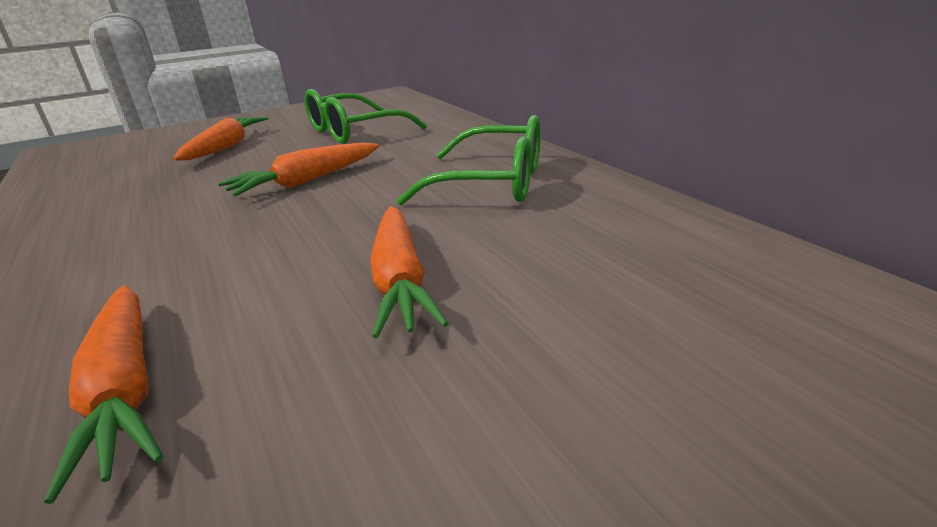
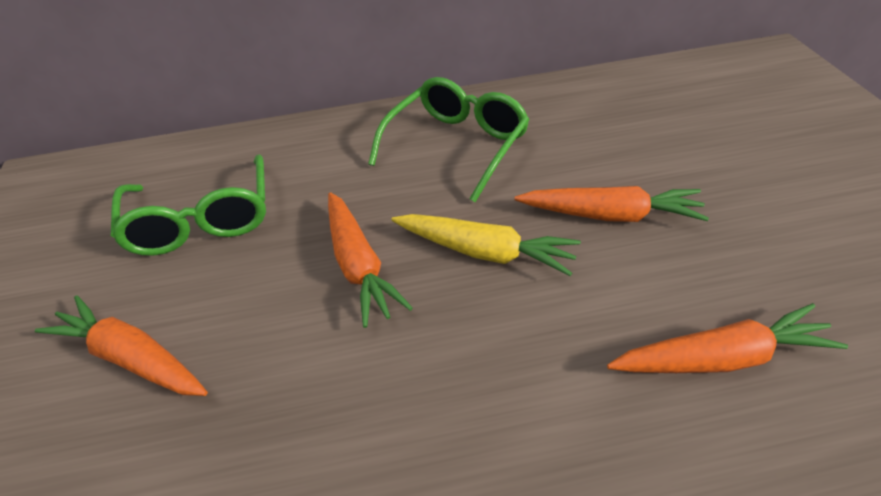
camera: 70 degrees left, 15 degrees up
none -> yellow carrot [392,214,581,276]

